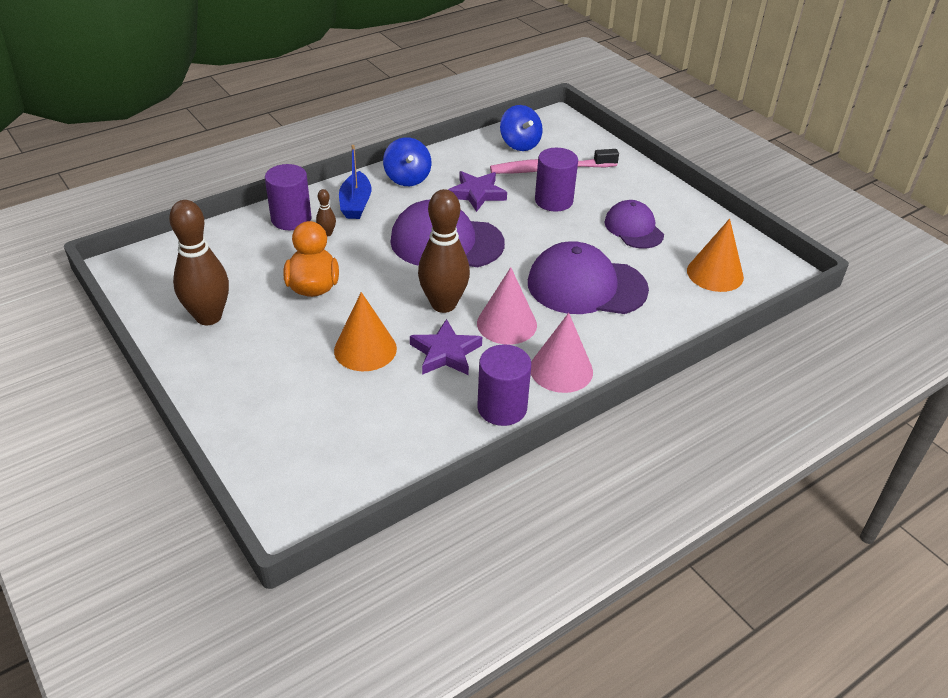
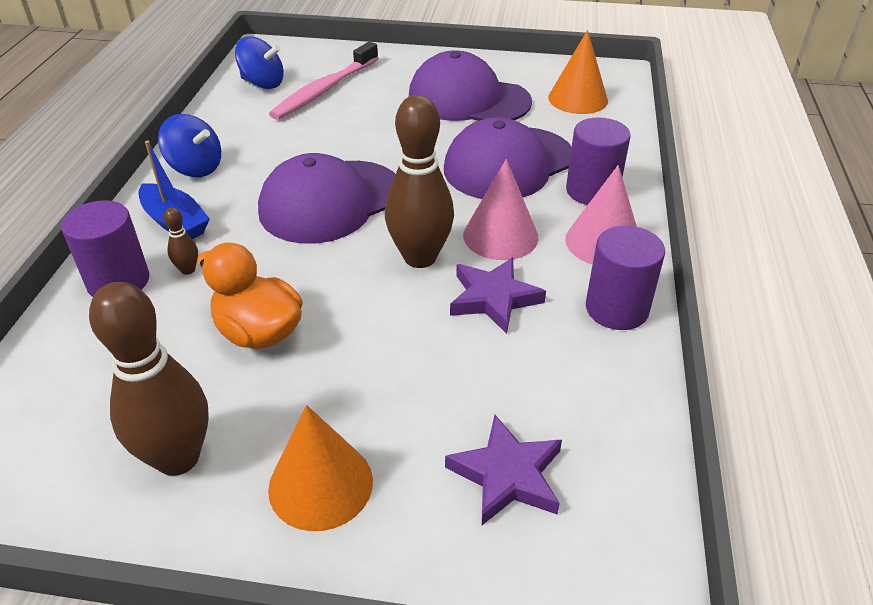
camera: 45 degrees left, 0 degrees up
orange cone [334,292,397,371] -> orange cone moved to [268,405,373,531]
purple star [448,171,507,212] -> purple star moved to [445,415,562,525]
purple cylinder [535,148,578,212] -> purple cylinder moved to [566,117,631,205]
purple cap [605,200,664,249] -> purple cap [409,50,532,121], size x1.64

